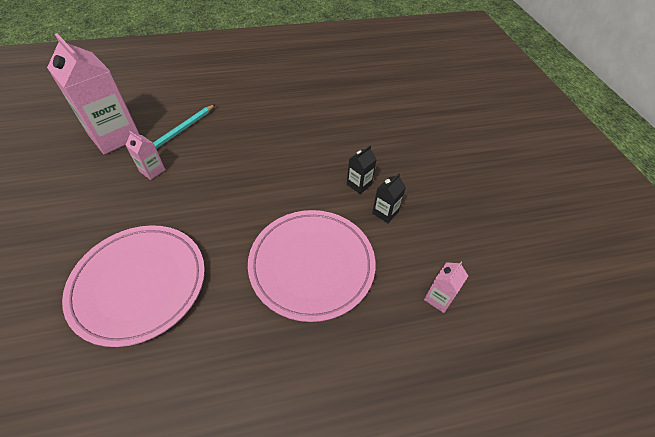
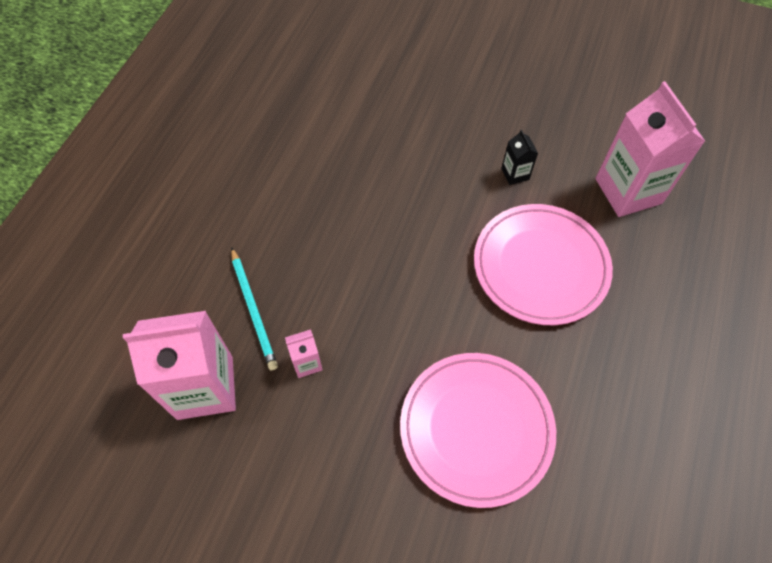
camera: 55 degrees left, 10 degrees up
black carton [347,145,377,194] -> none
pink carton [424,261,468,313] -> pink carton [595,81,705,217], size x2.26

